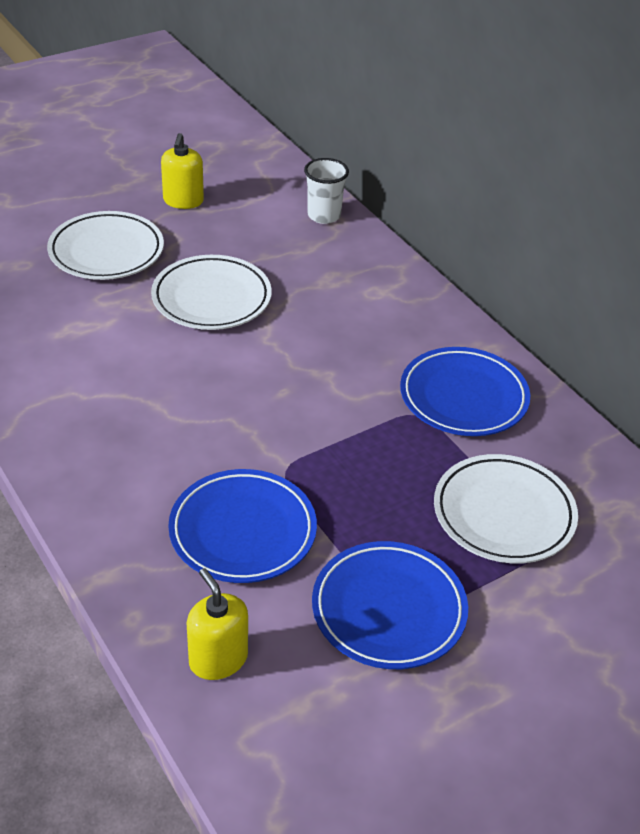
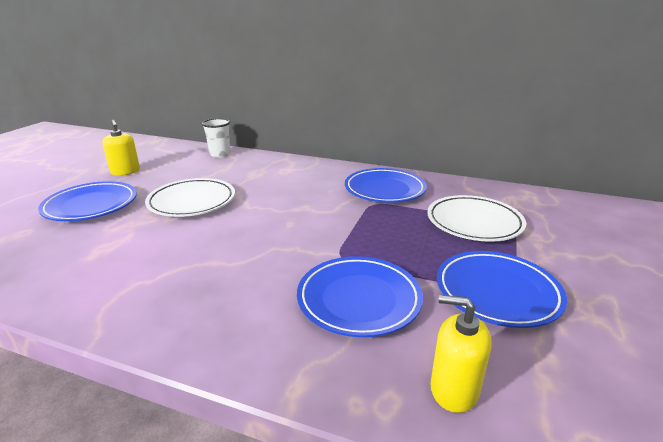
camera: 35 degrees left, 15 degrees down
white plate [47,211,164,280] -> blue plate [38,181,137,221]

